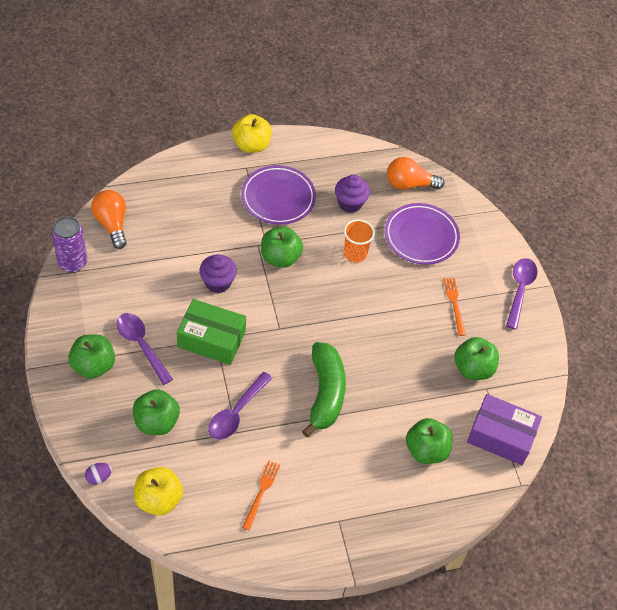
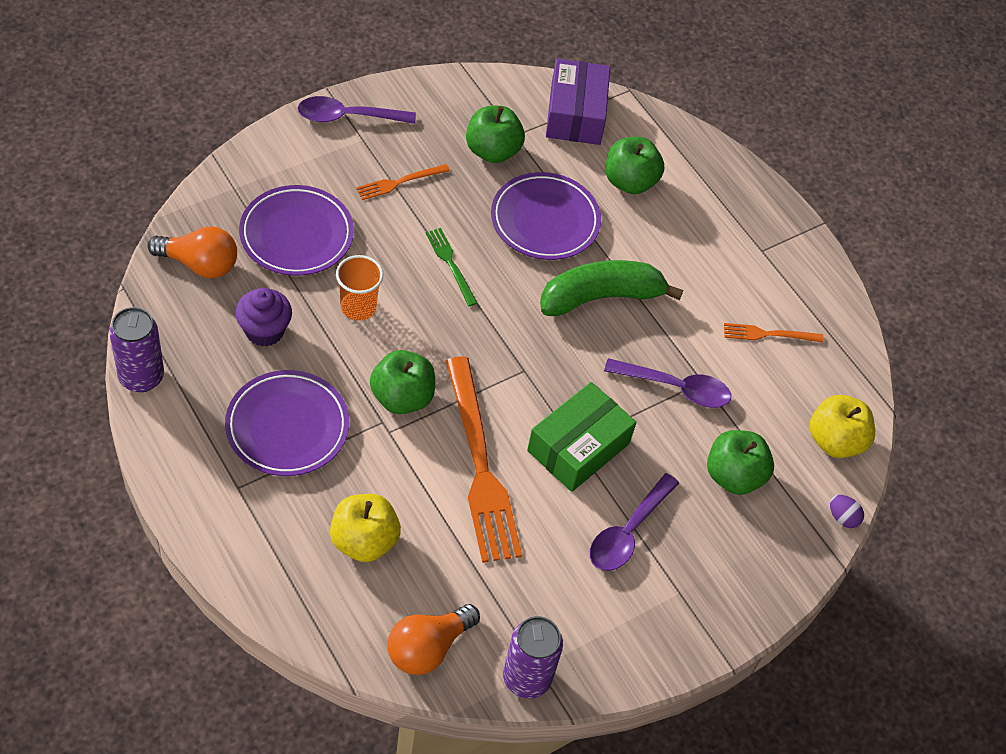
camera: 110 degrees left, 0 degrees up
green apple [68,334,115,379] -> none
green box [177,299,246,365] -> green box turned 45 degrees clockwise [527,382,636,492]
purple cupcake [199,254,237,293] -> orange fork [446,356,522,563]
yellow apple [232,114,272,153] -> yellow apple moved to [330,494,401,562]
orange light bulb [387,157,444,190] -> orange light bulb turned 60 degrees counterclockwise [148,226,237,278]
none -> purple can [109,307,164,392]
none -> green fork [425,228,477,306]
none -> purple plate [491,172,601,260]

